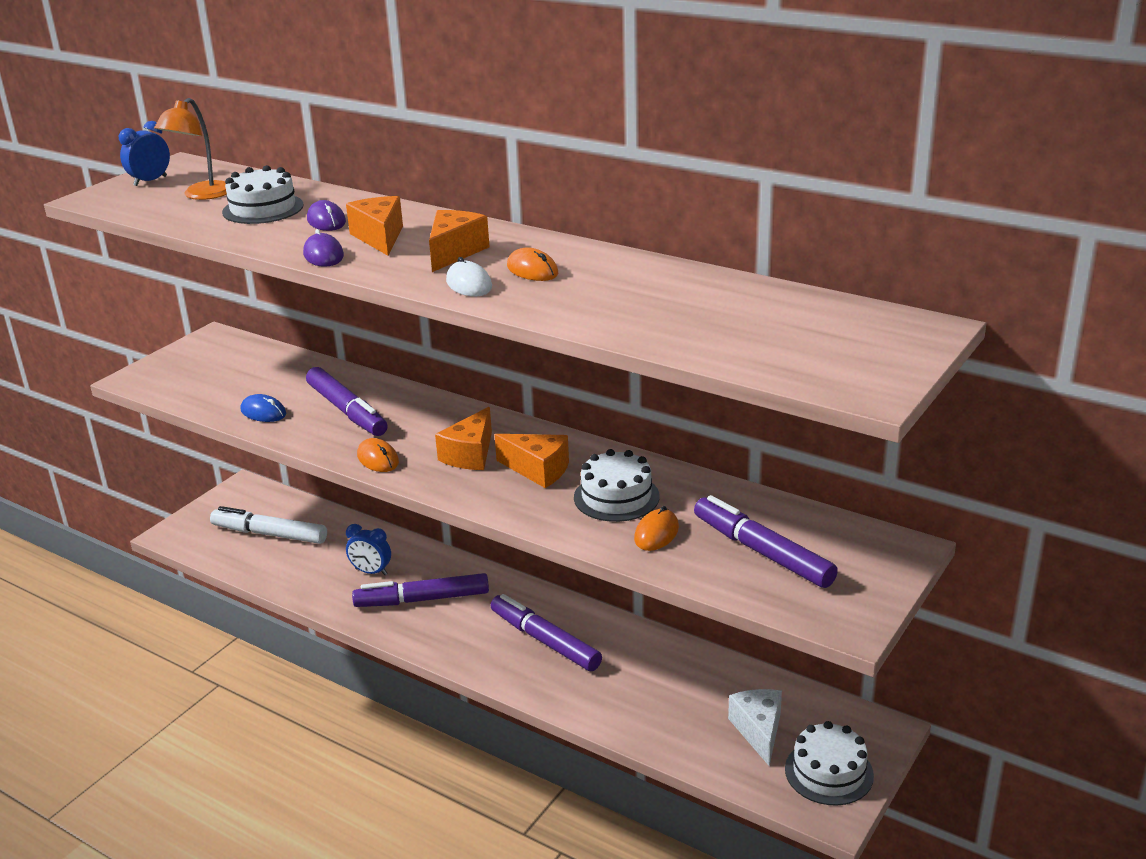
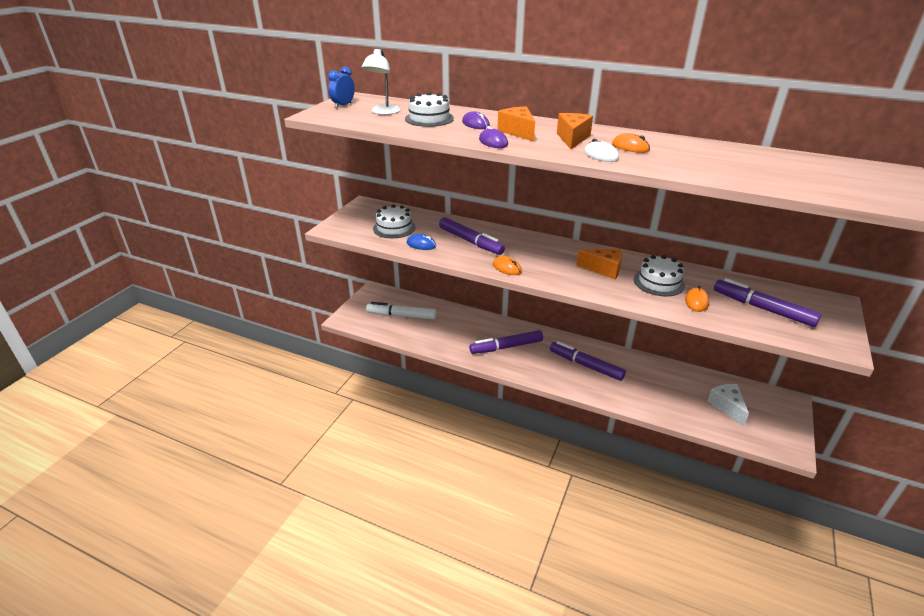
camera: 10 degrees left, 5 degrees up
orange lamp [154,98,227,200] -> white lamp [361,48,401,115]
blue clock [346,524,391,575] -> none
orange cheese [435,407,492,470] -> none
white cake [785,721,874,806] -> white cake moved to [373,204,416,238]

